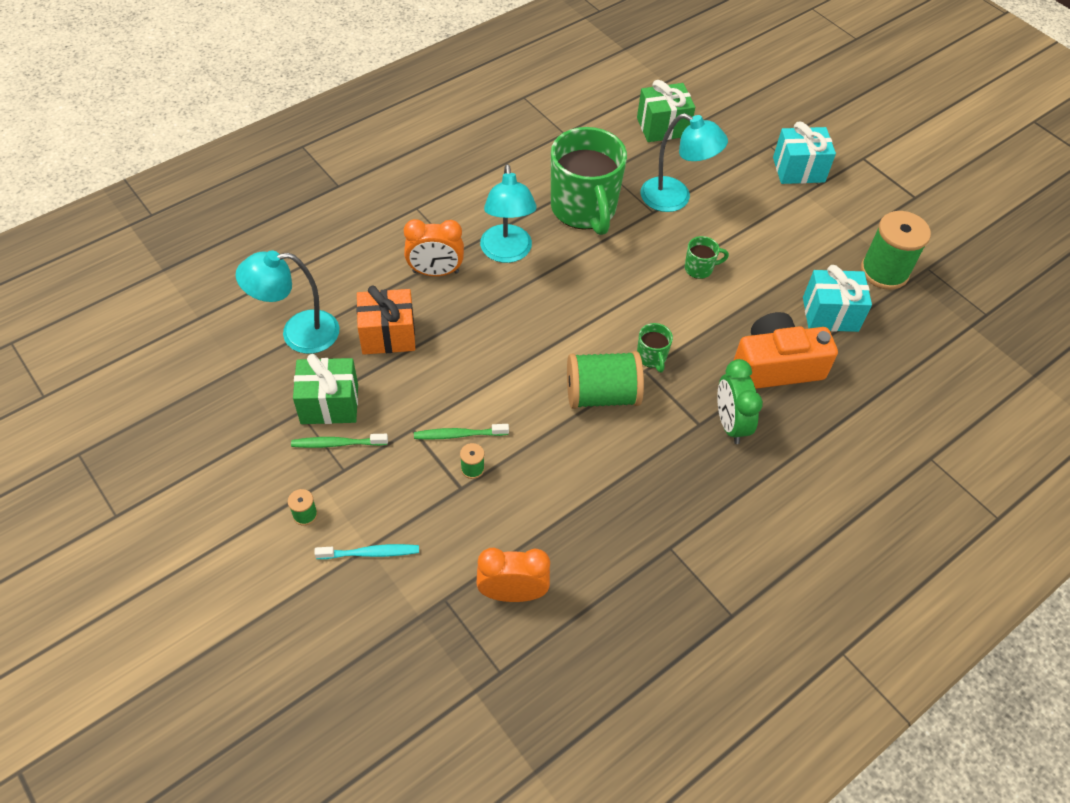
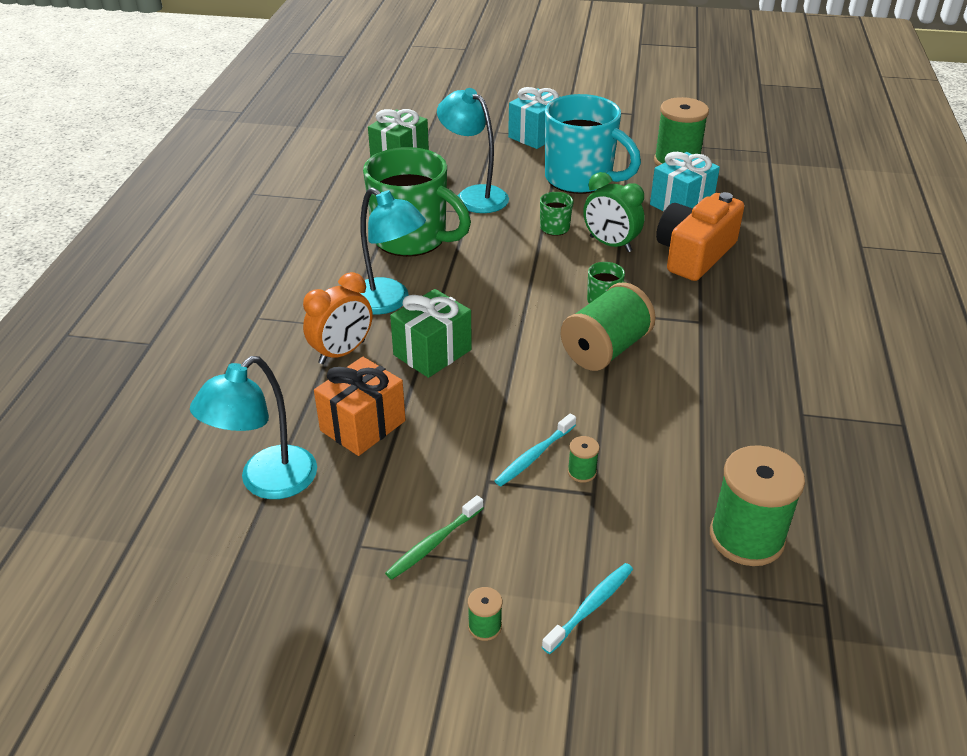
camera: 40 degrees left, 15 degrees down
green gift [293,354,358,424] -> green gift moved to [390,289,472,378]
green toothbrush [414,424,509,440] -> turquoise toothbrush [495,413,576,486]
orange clock [476,548,550,602] -> green spool [710,445,805,566]
turquoise lamp [641,113,728,212] -> turquoise lamp turned 120 degrees counterclockwise [437,88,509,213]
green clock [717,359,763,444] -> green clock moved to [583,172,644,252]
none -> turquoise mug [545,94,641,194]

